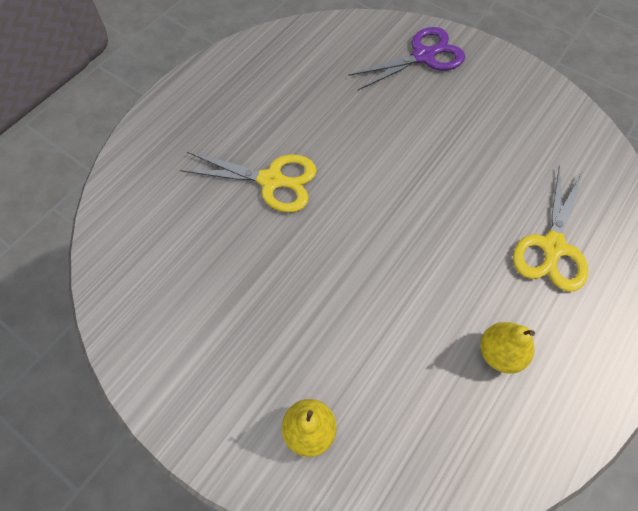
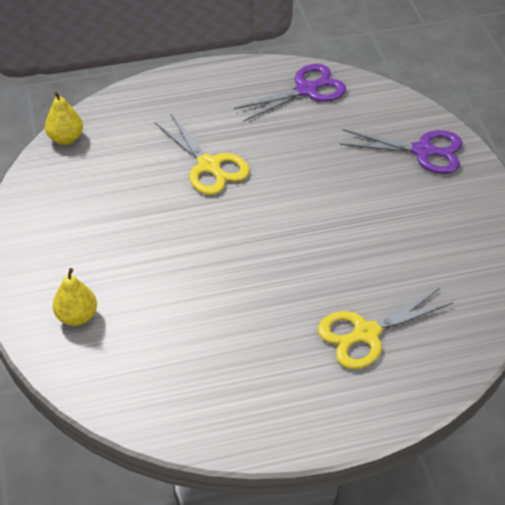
camera: 40 degrees right, 15 degrees down
yellow pear [480,322,535,374] -> yellow pear moved to [45,91,83,145]
none -> purple scissors [234,64,346,122]

